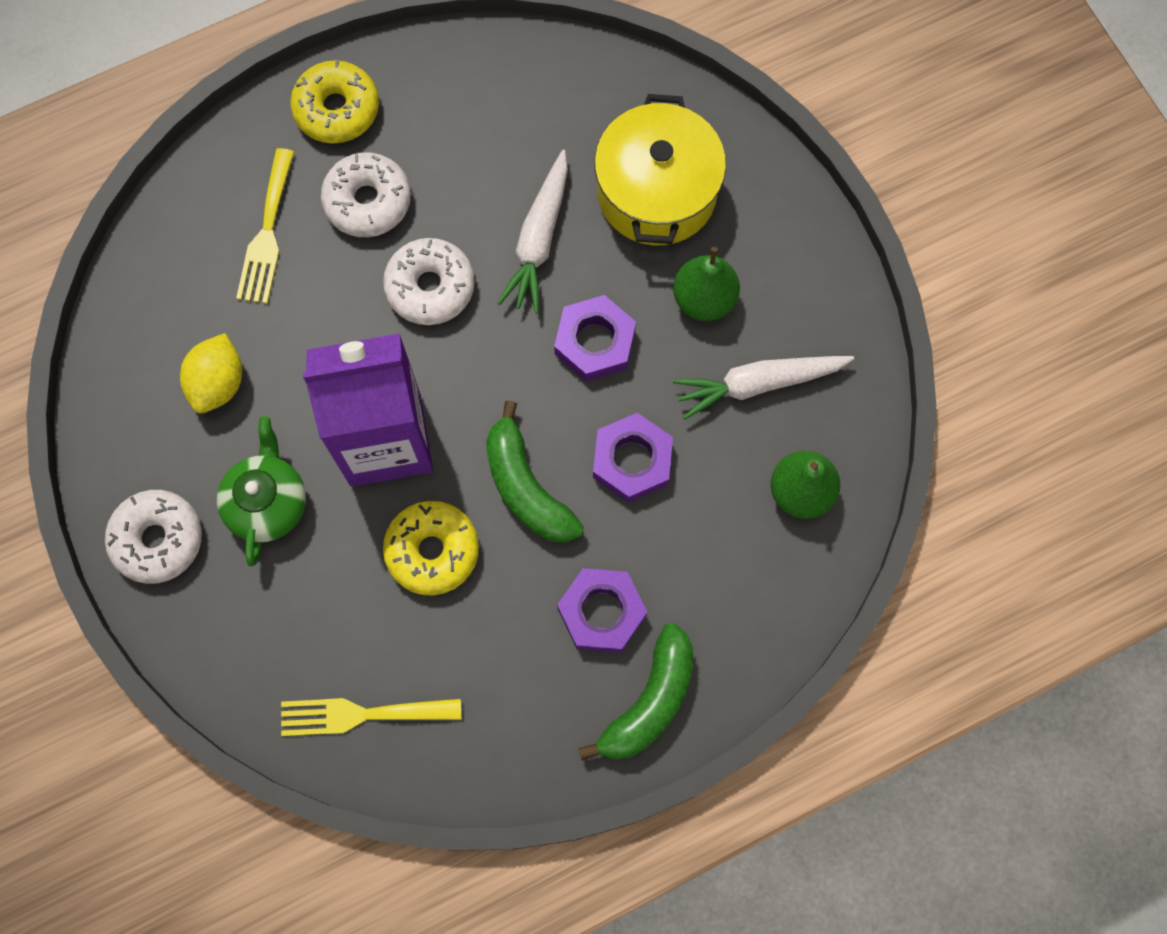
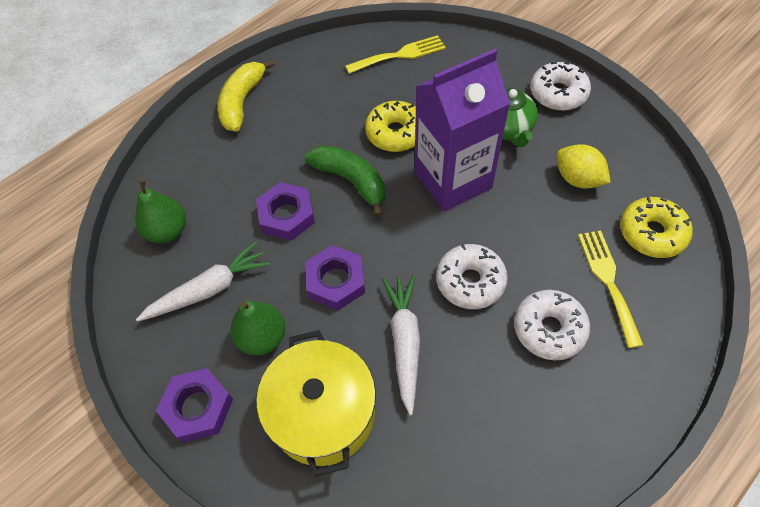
camera: 165 degrees right, 15 degrees down
yellow lemon [180,333,242,413] -> yellow lemon turned 45 degrees counterclockwise [557,144,611,189]
yellow donut [290,60,379,144] -> yellow donut moved to [620,197,693,258]
purple nut [557,568,647,653] -> purple nut moved to [156,368,233,442]
green banana [578,623,693,761] -> yellow banana [218,59,275,132]

